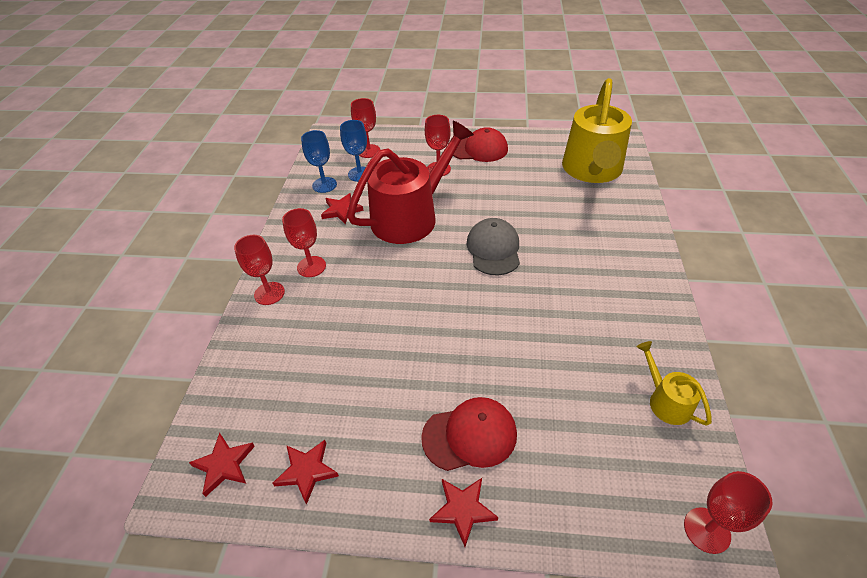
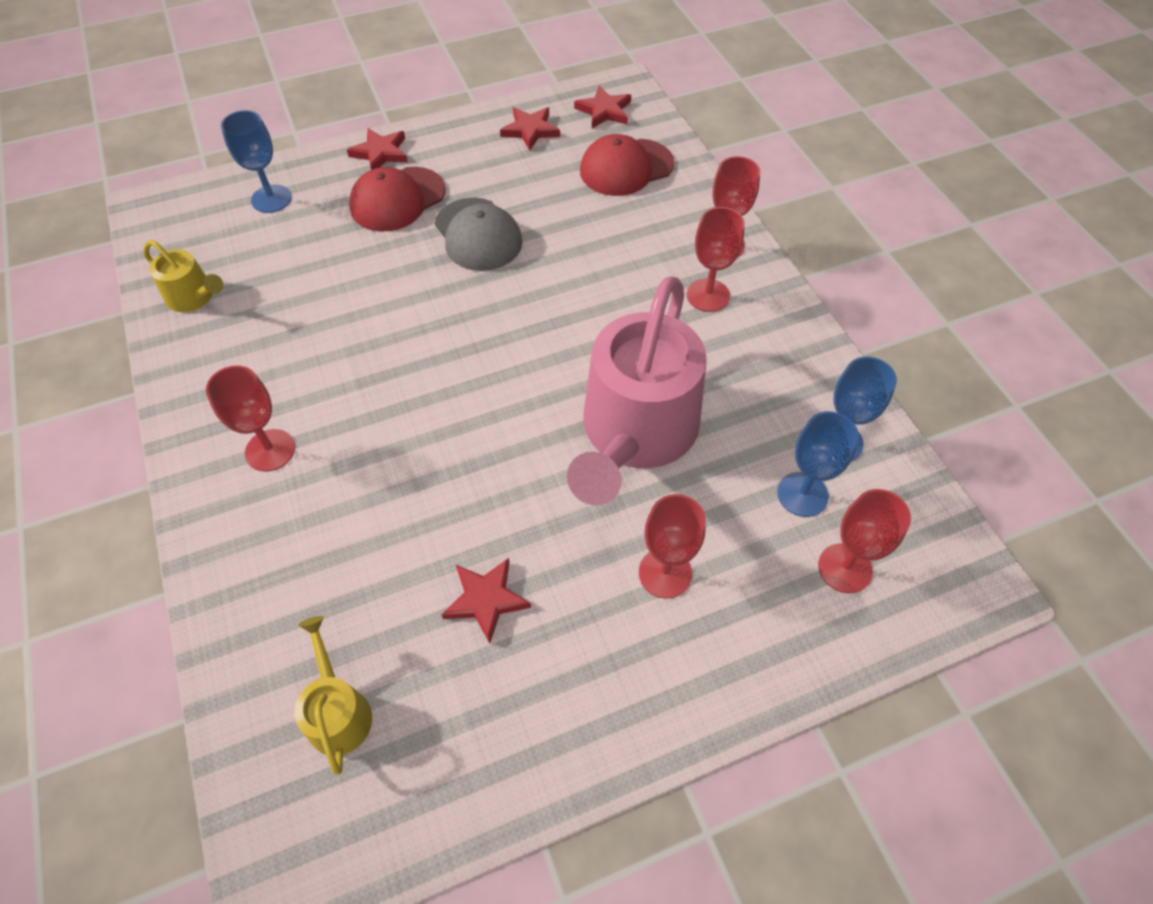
camera: 150 degrees right, 10 degrees up
red star [321,193,363,224] -> red star moved to [442,558,531,643]
red watering can [347,121,474,244] -> pink watering can [567,276,707,506]
red cap [453,127,508,162] -> red cap moved to [580,134,674,196]
grey cap [467,218,520,275] -> grey cap moved to [435,198,522,271]
yellow watering can [562,78,632,183] -> yellow watering can [294,616,372,775], size x0.45
red goblet [684,471,773,554] -> red goblet moved to [206,365,295,472]
none -> blue goblet [221,110,292,213]

